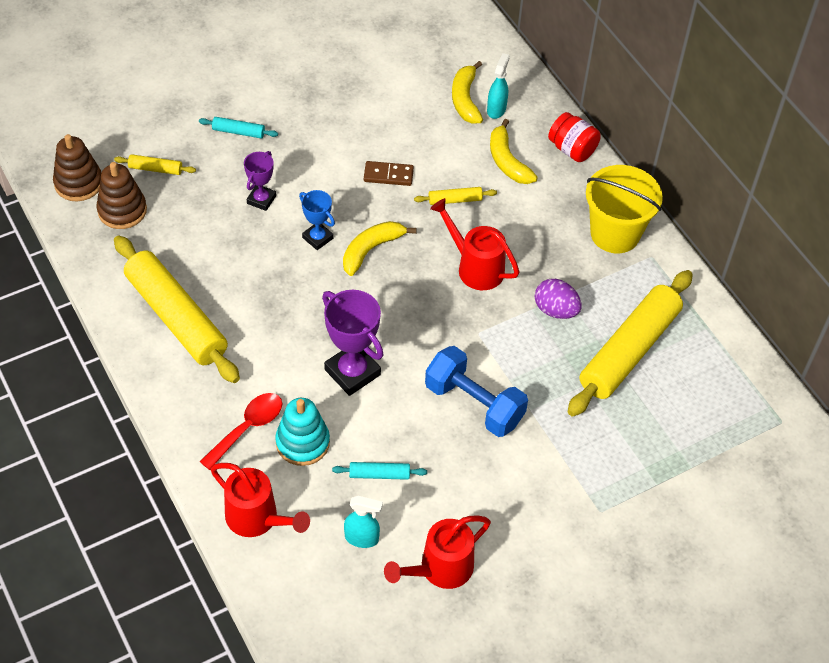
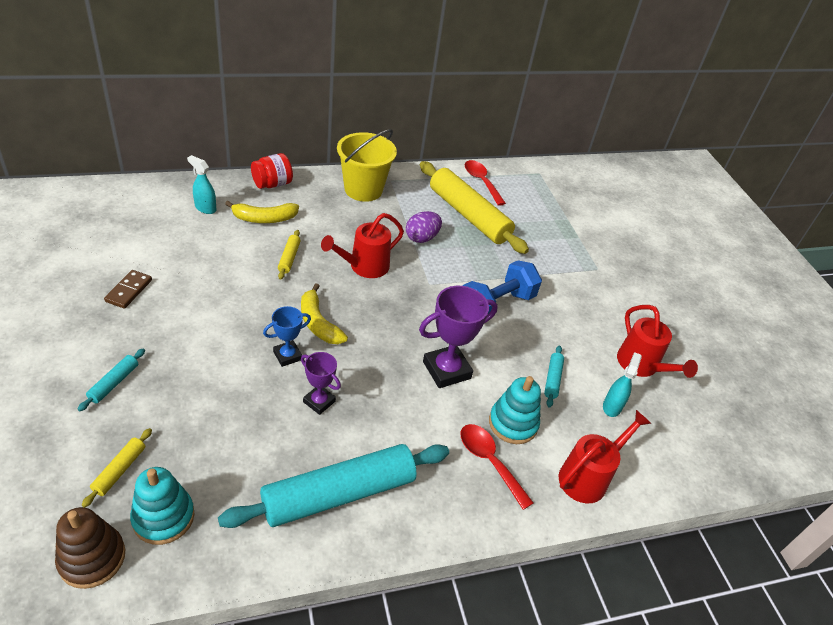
camera: 80 degrees left, 10 degrees down
brown stacking toy [96,162,147,229] -> turquoise stacking toy [130,467,195,545]
yellow rolling pin [114,236,240,383] -> turquoise rolling pin [218,444,449,528]
purple trophy [244,151,276,211] -> purple trophy moved to [301,352,341,415]
brown domino [364,161,414,186] -> brown domino moved to [104,270,152,309]
yellow banana [452,61,483,124] -> none
none -> red spoon [465,160,506,206]

